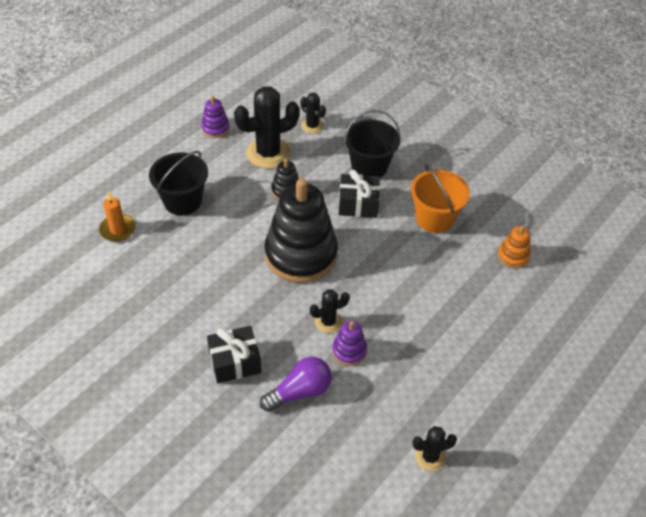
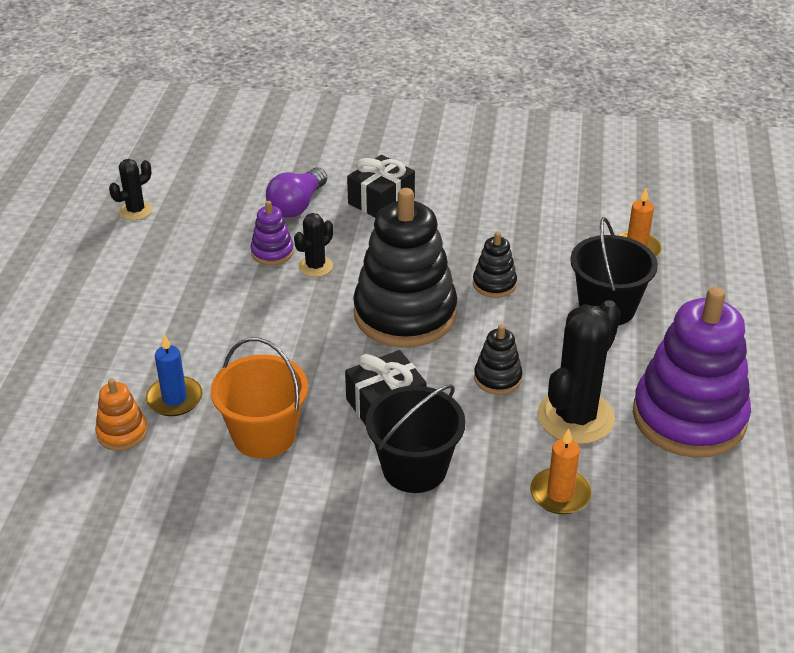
camera: 150 degrees right, 10 degrees down
purple stacking toy [201,96,230,138] -> purple stacking toy [633,287,751,458], size x2.28
black cactus [301,93,326,134] -> orange candle [530,428,592,514]
none -> blue candle [146,334,203,416]
none -> black stacking toy [473,232,517,298]

